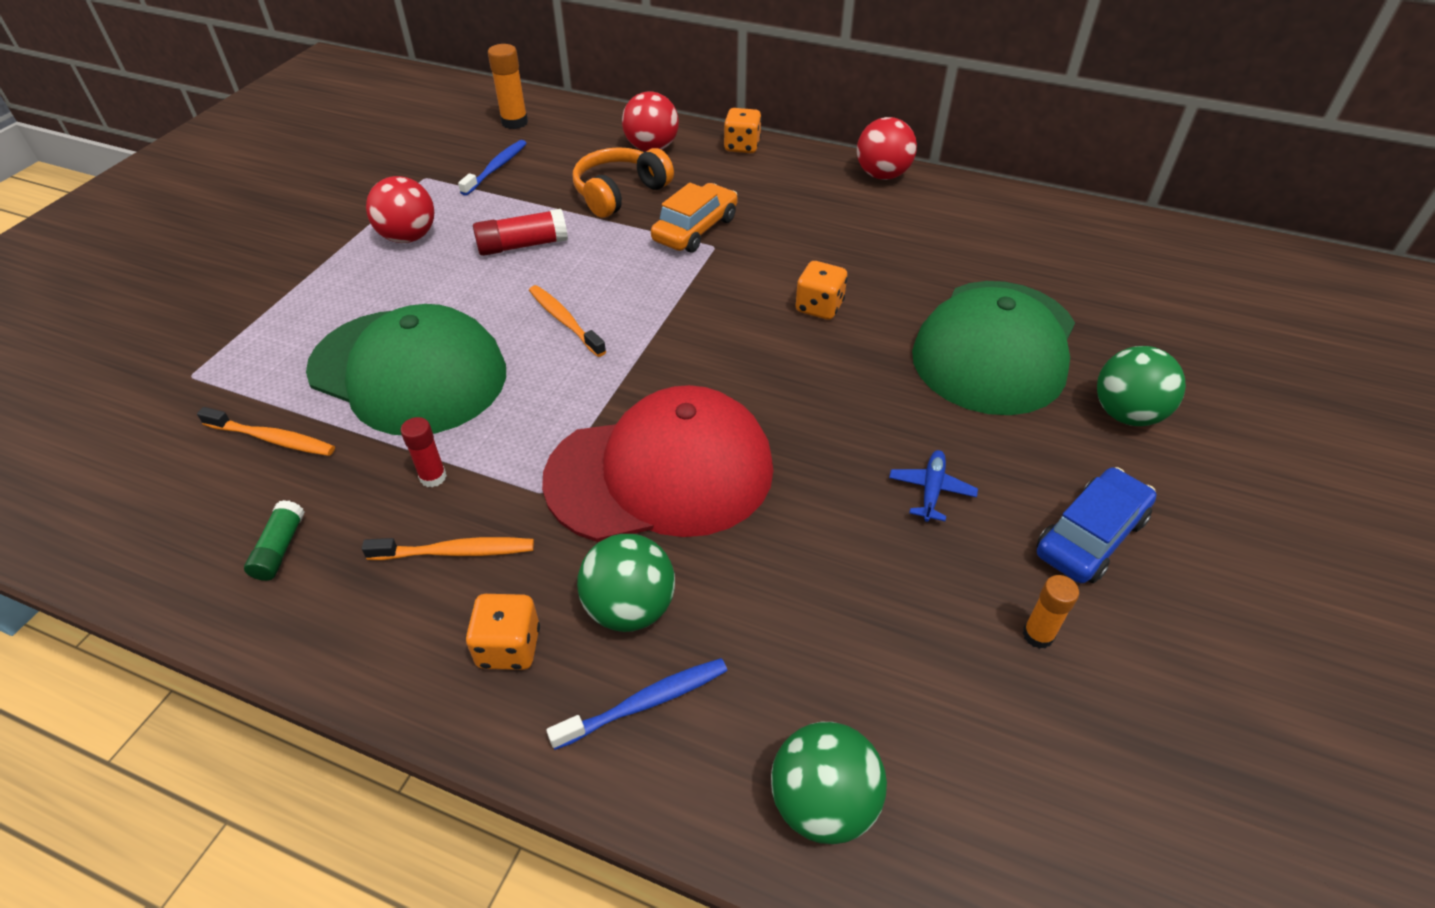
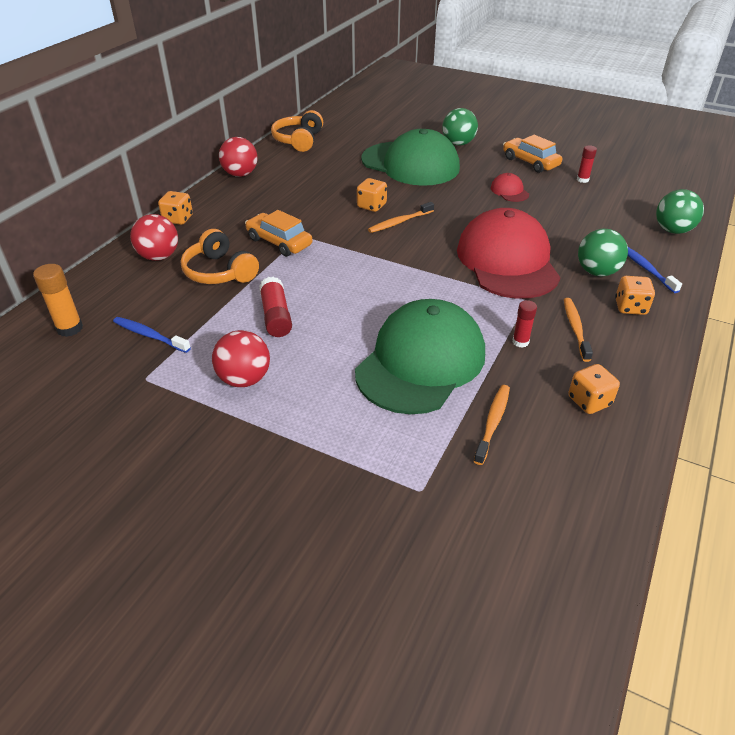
camera: 85 degrees left, 5 degrees down
green glue stick [244,500,305,581] -> orange dice [568,364,620,414]
orange toothbrush [529,285,606,357] -> orange toothbrush moved to [368,202,434,233]
blue plane [889,450,978,522] -> red cap [491,173,529,202]
orange glue stick [1023,575,1079,649] -> red glue stick [577,145,597,183]
blue car [1037,467,1157,583] -> orange car [503,135,562,173]
none -> orange headphones [271,110,323,152]

